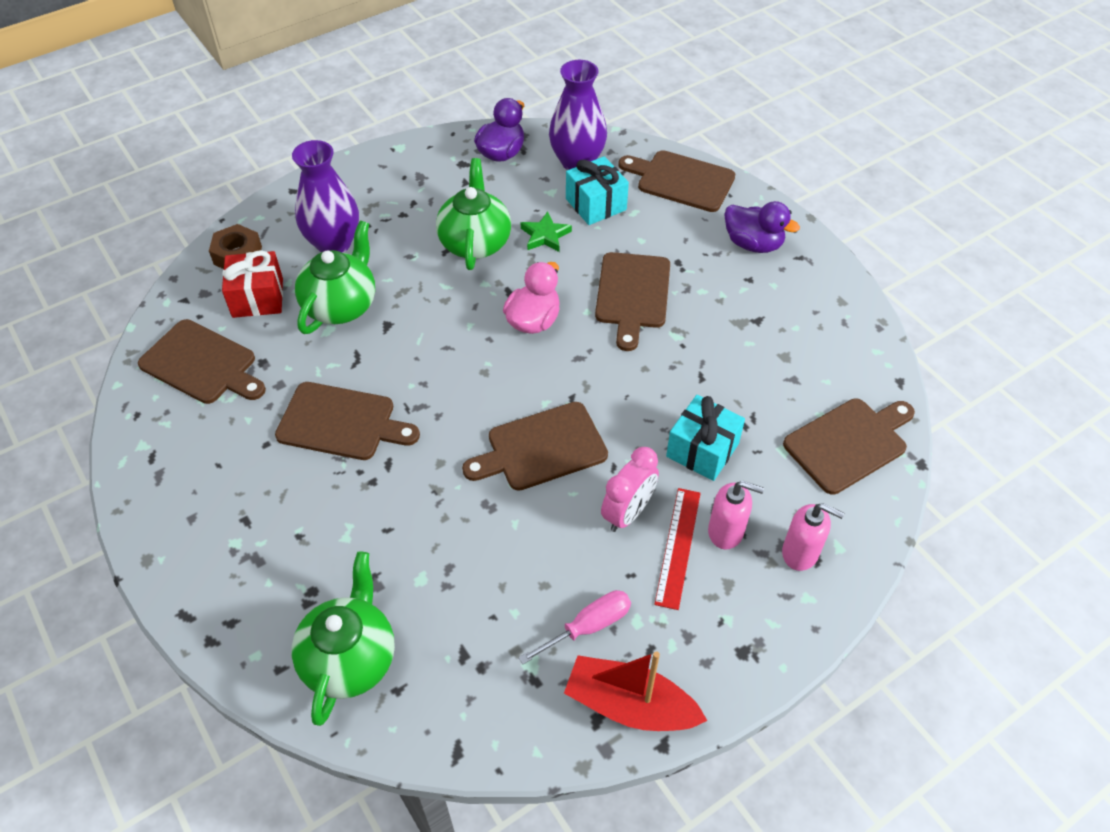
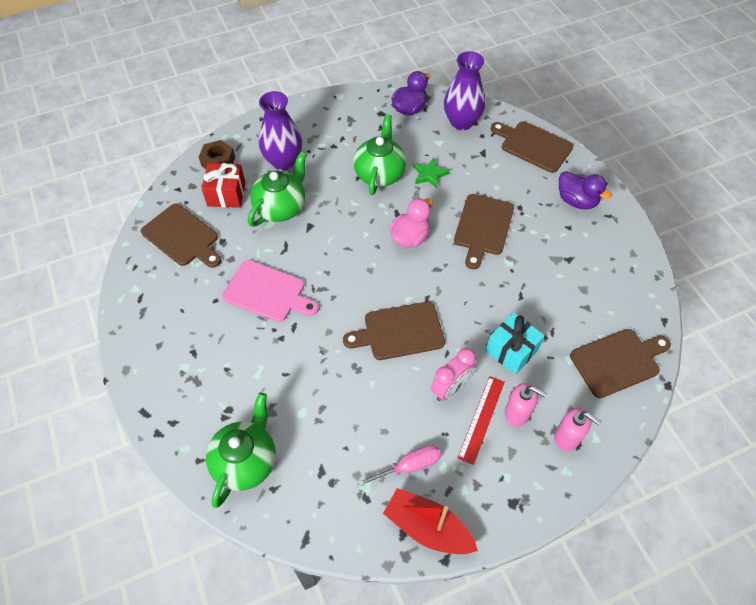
camera: 10 degrees right, 5 degrees up
brown cutting board [275,382,420,460] -> pink cutting board [222,260,319,322]
turquoise gift [566,156,629,225] -> none

